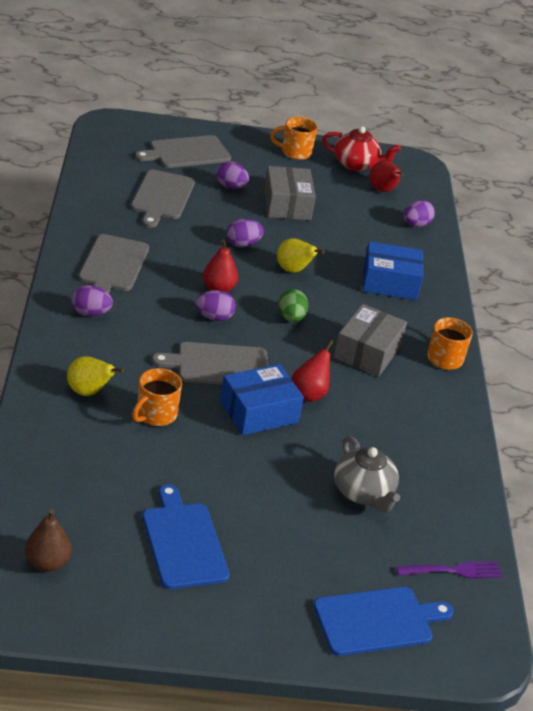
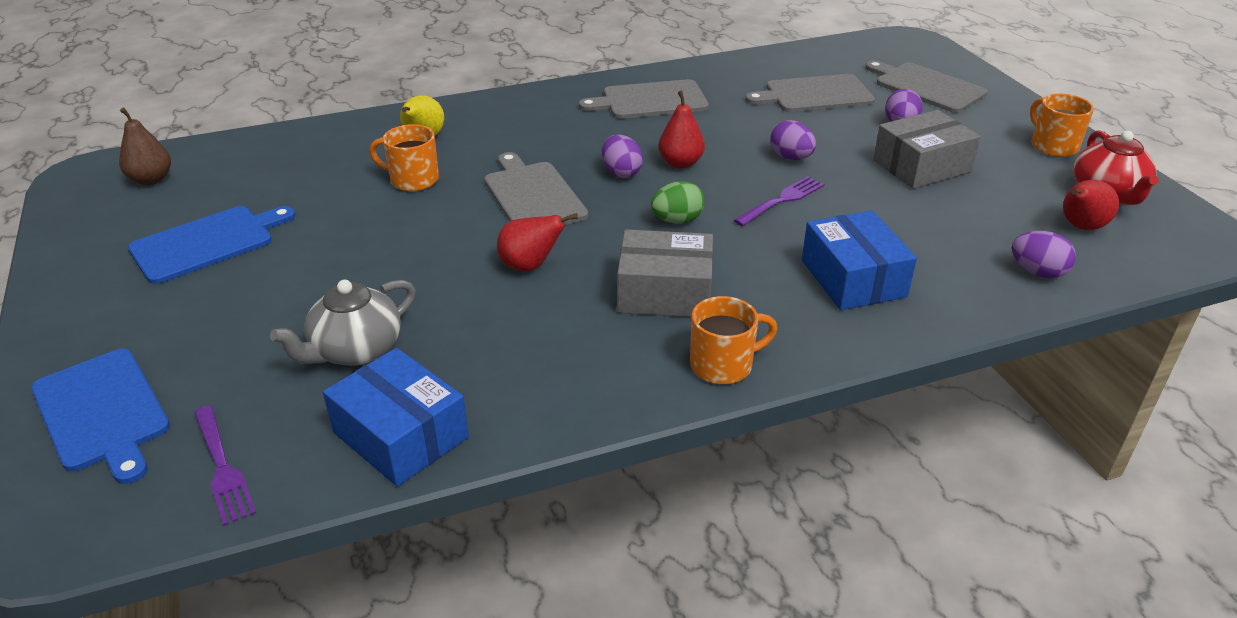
camera: 75 degrees right, 0 degrees up
purple egg [71,285,113,316] -> none
blue box [220,364,304,435] -> blue box moved to [323,348,469,486]
yellow pear [277,238,325,273] -> purple fork [734,176,824,226]

